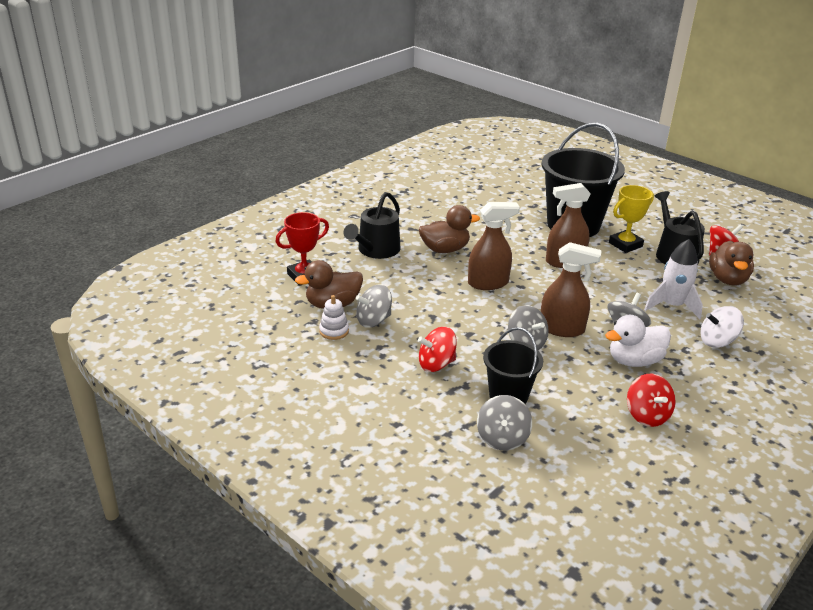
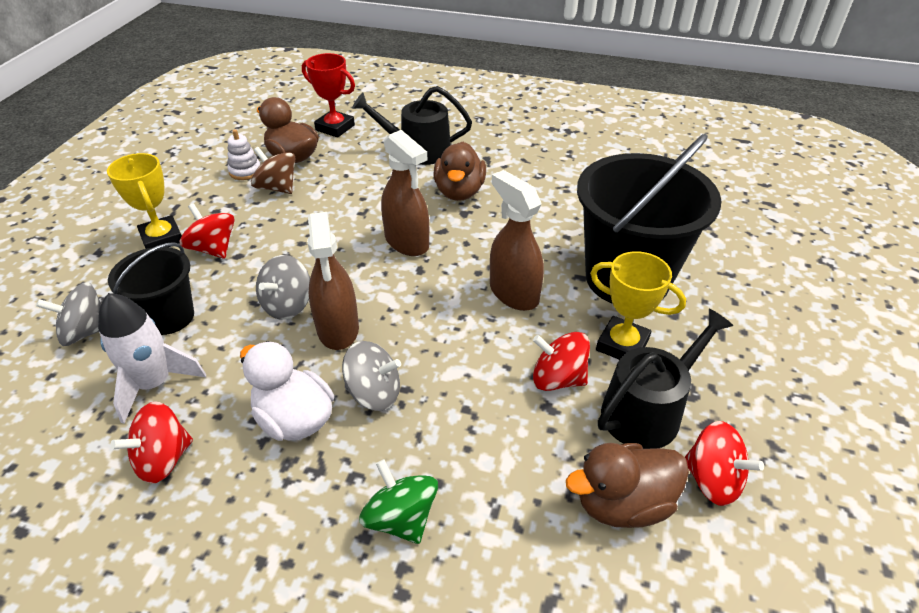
camera: 65 degrees right, 10 degrees up
grey spinning top [356,284,392,328] -> brown spinning top [251,147,296,194]
brown duck [419,205,480,253] -> brown duck turned 45 degrees clockwise [433,142,486,201]
white rocket [644,239,703,319] -> white rocket moved to [98,293,206,423]
white spinning top [700,306,744,348] -> green spinning top [359,459,438,544]
none -> yellow trophy [107,153,182,249]
none -> red spinning top [533,332,590,391]

